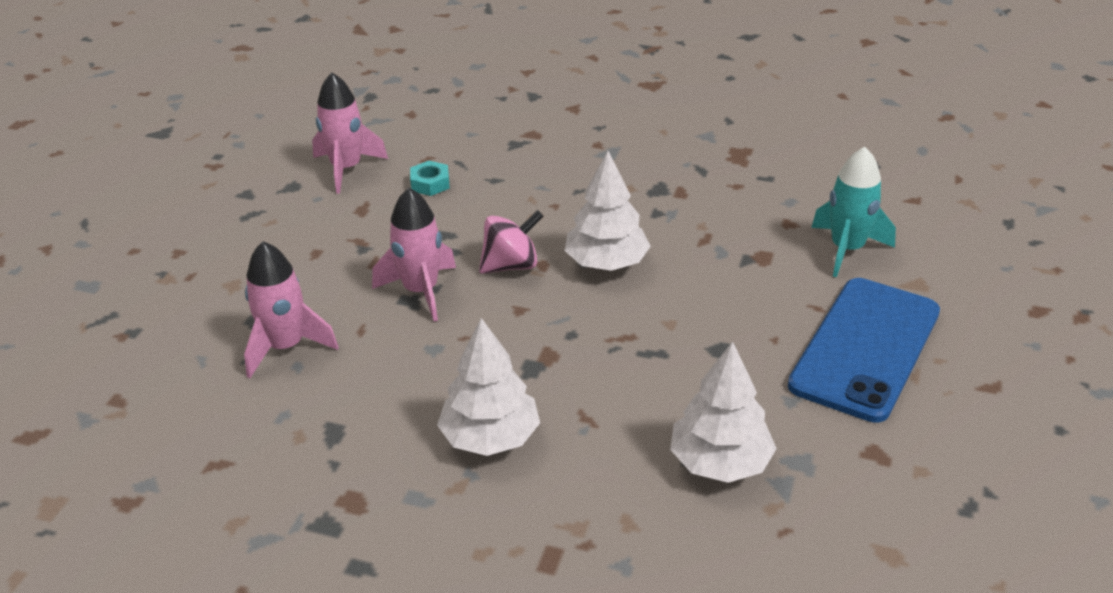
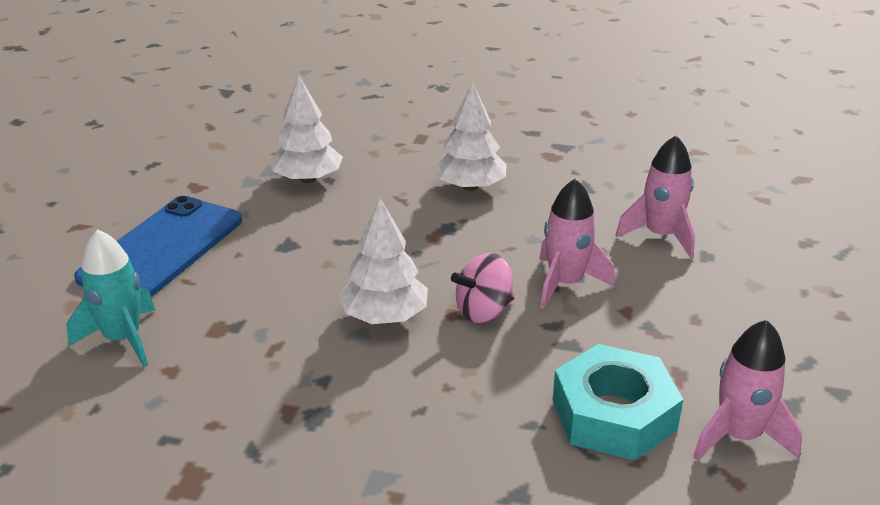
camera: 175 degrees right, 5 degrees down
turquoise nut [410,161,450,196] -> turquoise nut [553,344,683,461], size x2.23

